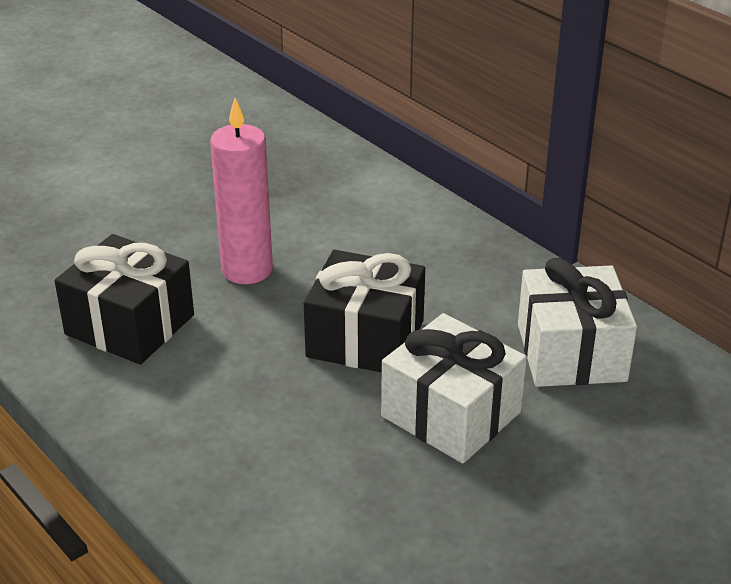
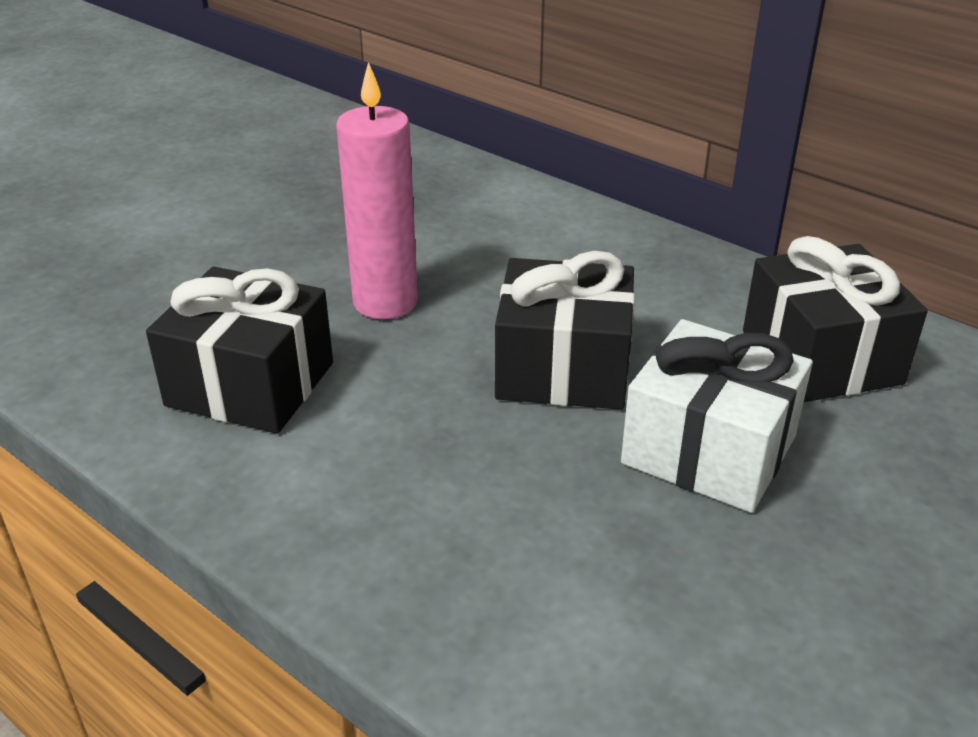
camera: 10 degrees left, 0 degrees up
white gift [518,258,637,387] -> black gift [743,236,928,402]

